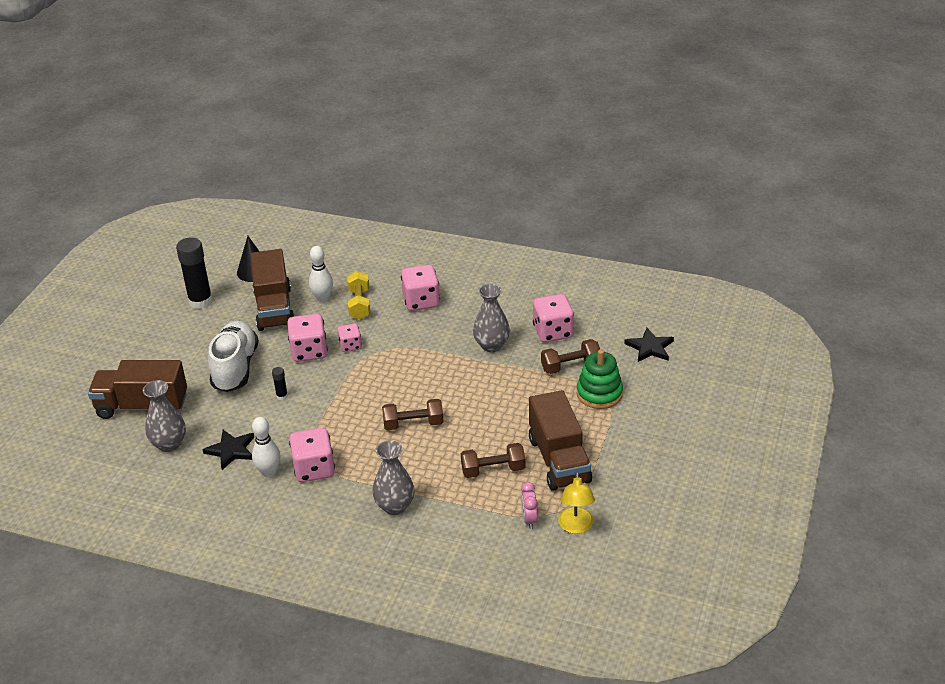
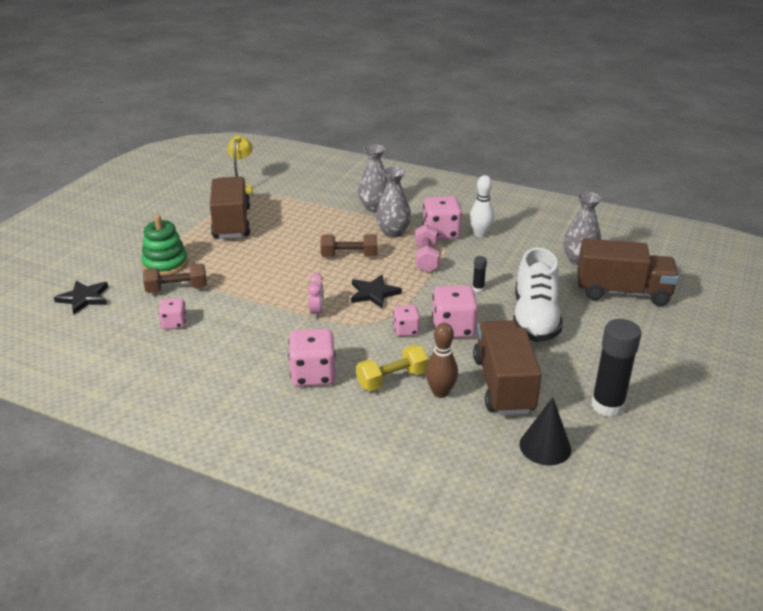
camera: 175 degrees left, 5 degrees down
black star [202,430,254,470] -> black star moved to [351,275,402,309]
white bowling pin [309,246,333,302] -> brown bowling pin [426,323,458,398]
yellow dumbbell [347,271,370,319] -> yellow dumbbell turned 60 degrees clockwise [356,345,429,391]
brown dumbbell [461,443,525,478] -> none
grey vase [473,284,510,352] -> grey vase moved to [376,167,411,238]
pink clock [521,482,538,529] -> pink clock moved to [308,273,324,319]
pink dice [533,294,574,342] -> pink dice [158,298,186,329], size x0.59
none -> pink dumbbell [415,224,439,272]

